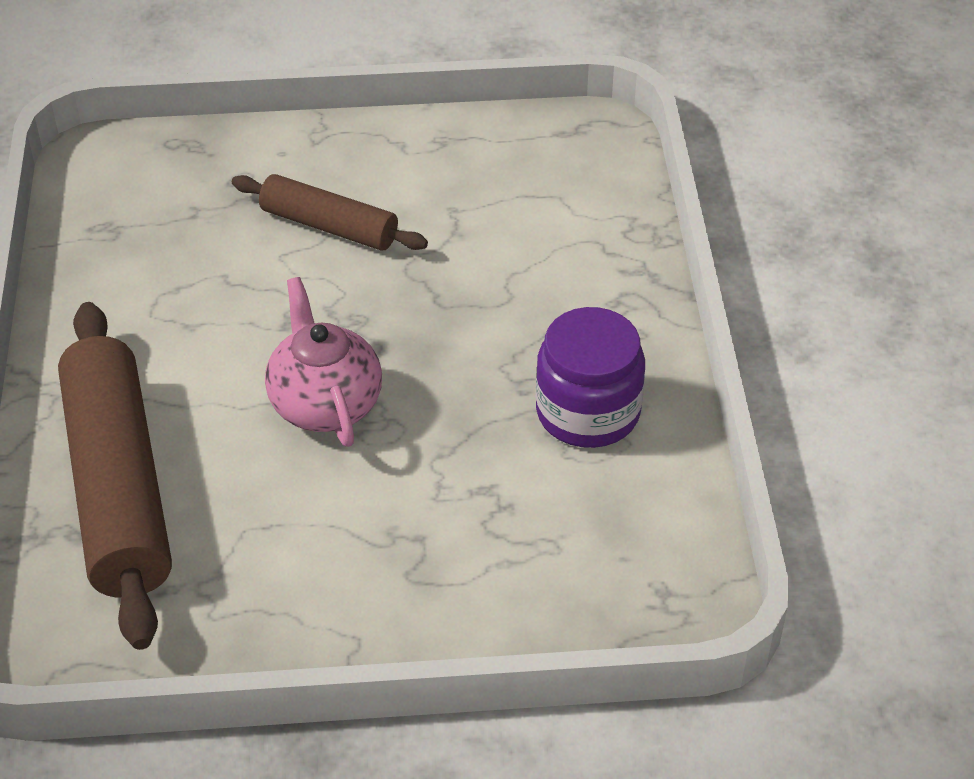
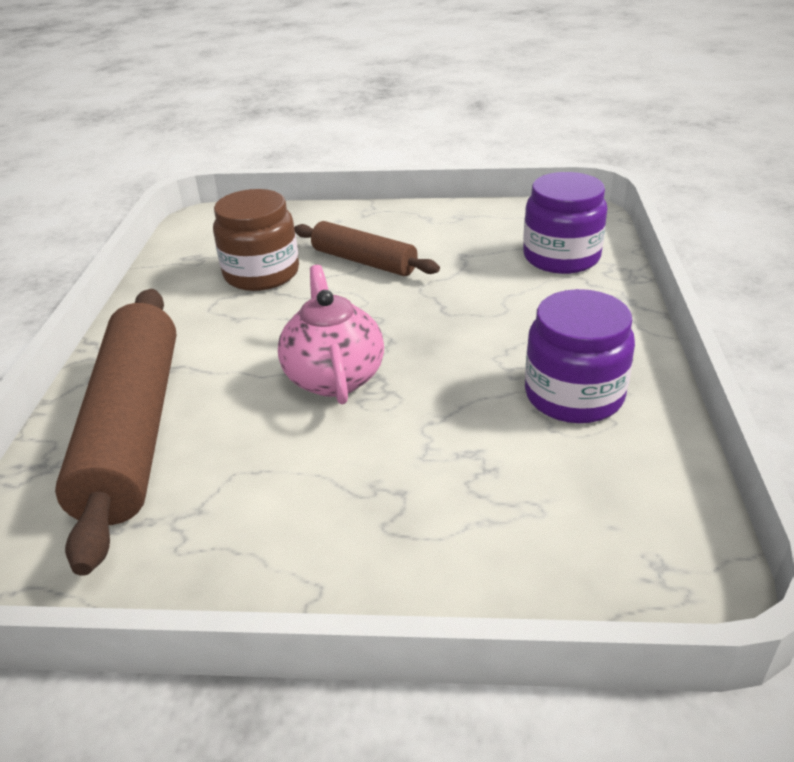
camera: 10 degrees right, 10 degrees down
none -> brown jar [213,189,299,291]
none -> purple jar [523,172,607,274]

